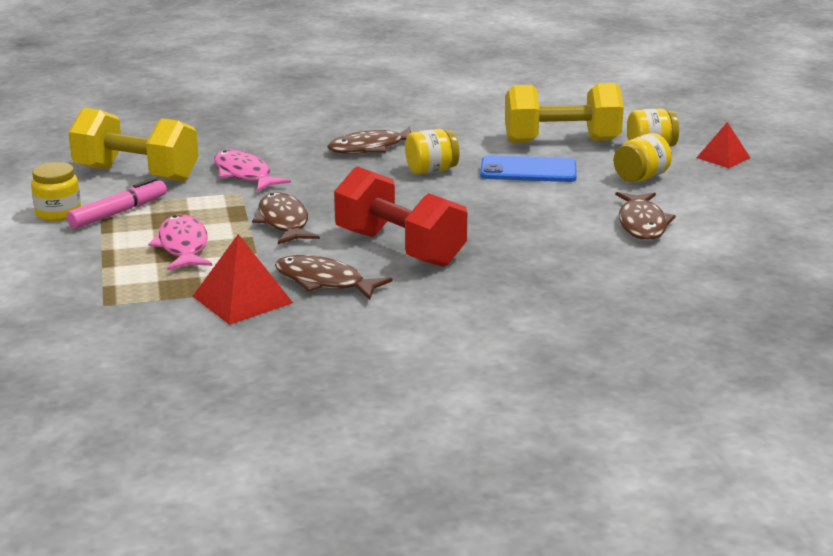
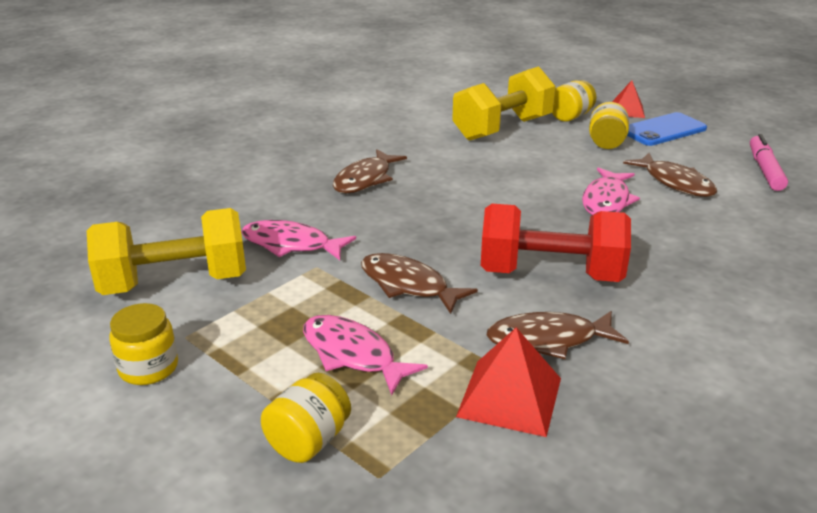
camera: 35 degrees left, 5 degrees up
pink marker [67,178,167,229] -> pink marker moved to [750,134,788,191]
yellow jar [405,129,459,175] -> yellow jar moved to [261,373,351,463]
blue phone [480,155,577,182] -> blue phone moved to [627,112,707,146]
none -> pink fish [582,167,640,215]

